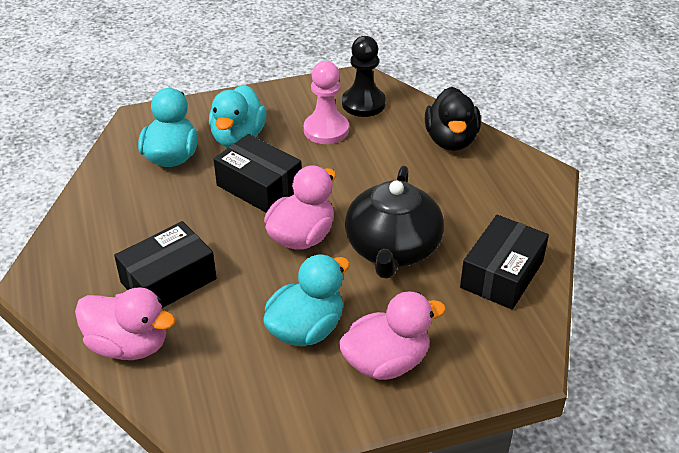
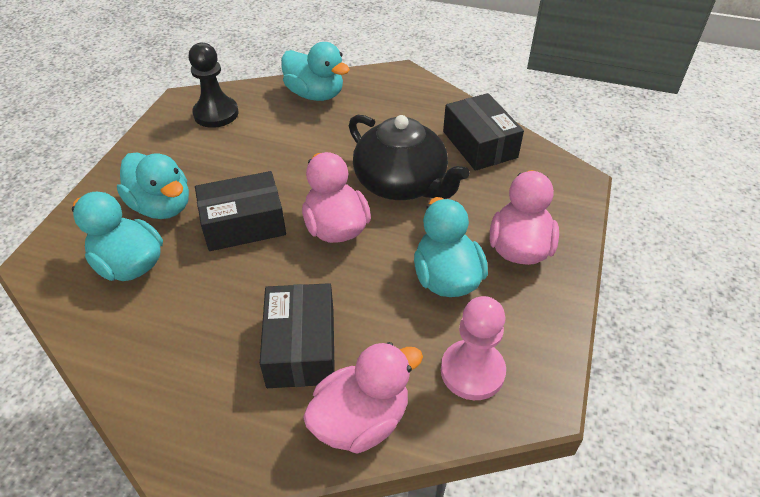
camera: 55 degrees left, 5 degrees up
pink pawn [304,61,349,144] -> pink pawn moved to [441,296,506,400]
black duck [425,87,481,151] -> turquoise duck [281,42,350,101]

